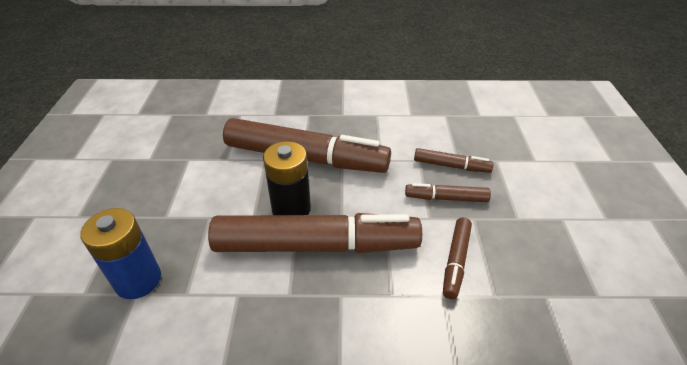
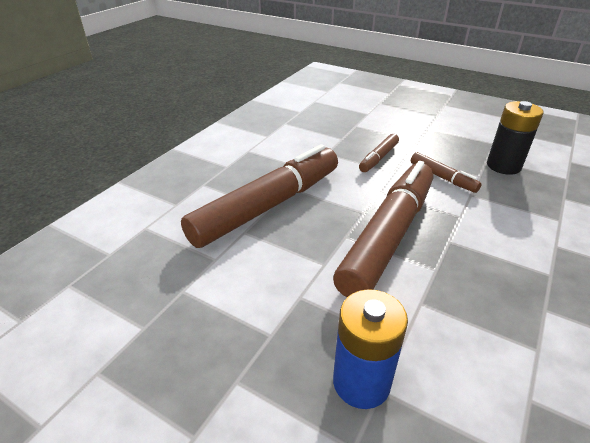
camera: 60 degrees left, 5 degrees down
black battery [263,141,311,215] -> black battery moved to [487,101,544,175]
brown marker [414,148,494,173] -> none

